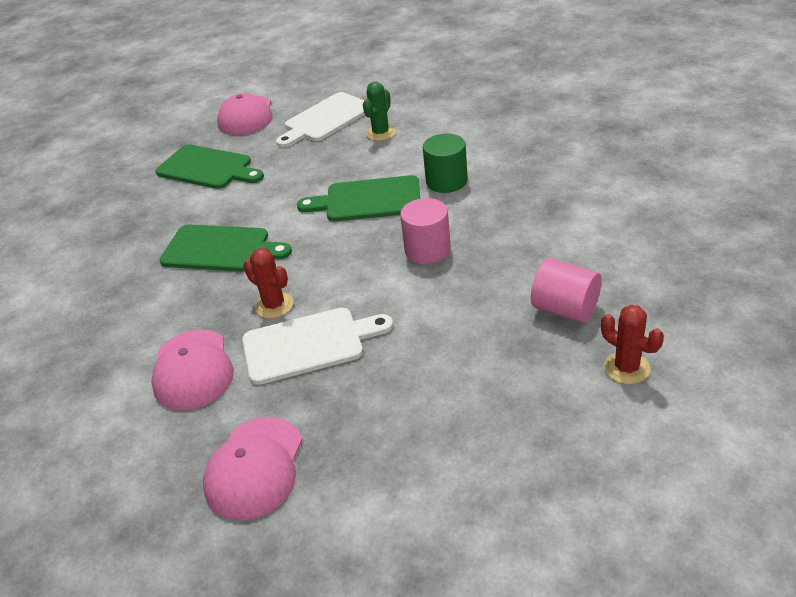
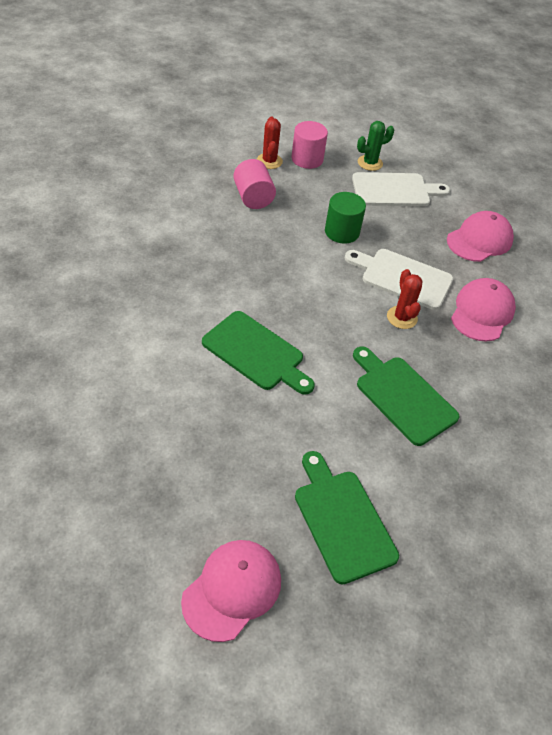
camera: 150 degrees left, 10 degrees up
white cutting board [276,92,365,148] -> white cutting board moved to [352,172,450,206]
green cactus [363,82,396,141] -> green cactus moved to [357,121,394,171]
pink cylinder [400,198,451,264] -> pink cylinder moved to [291,121,328,169]
green cylinder [423,134,468,193] -> green cylinder moved to [325,192,366,244]

